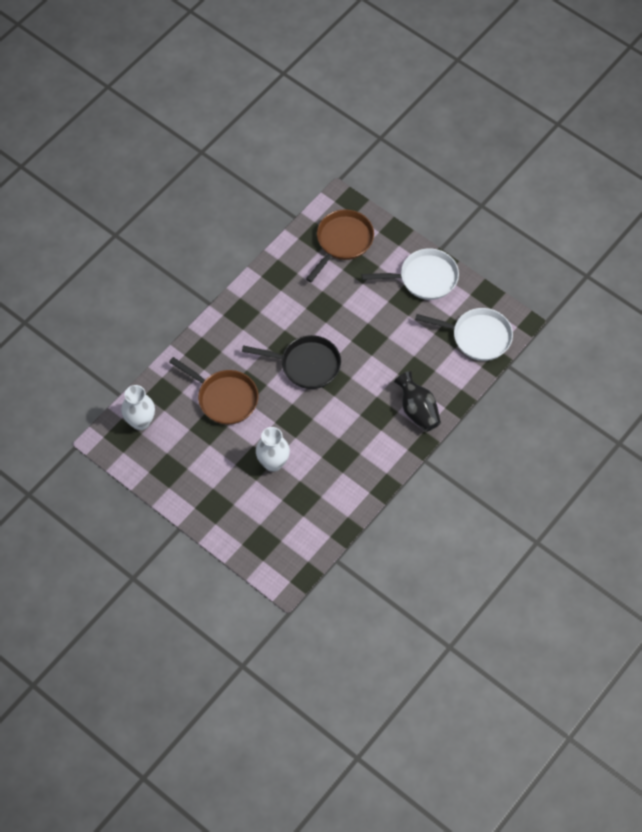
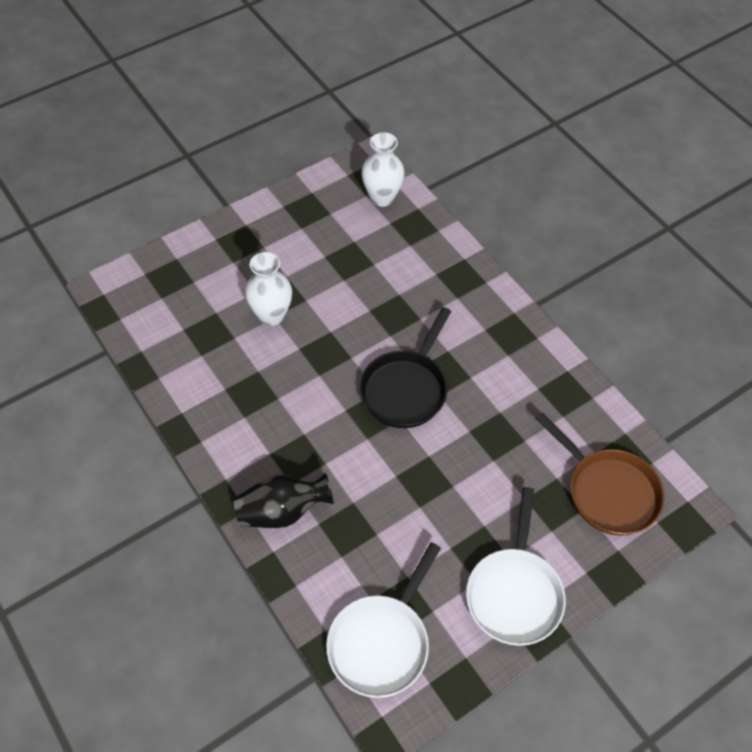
camera: 105 degrees right, 5 degrees down
brown pan [169,357,258,425] -> none

